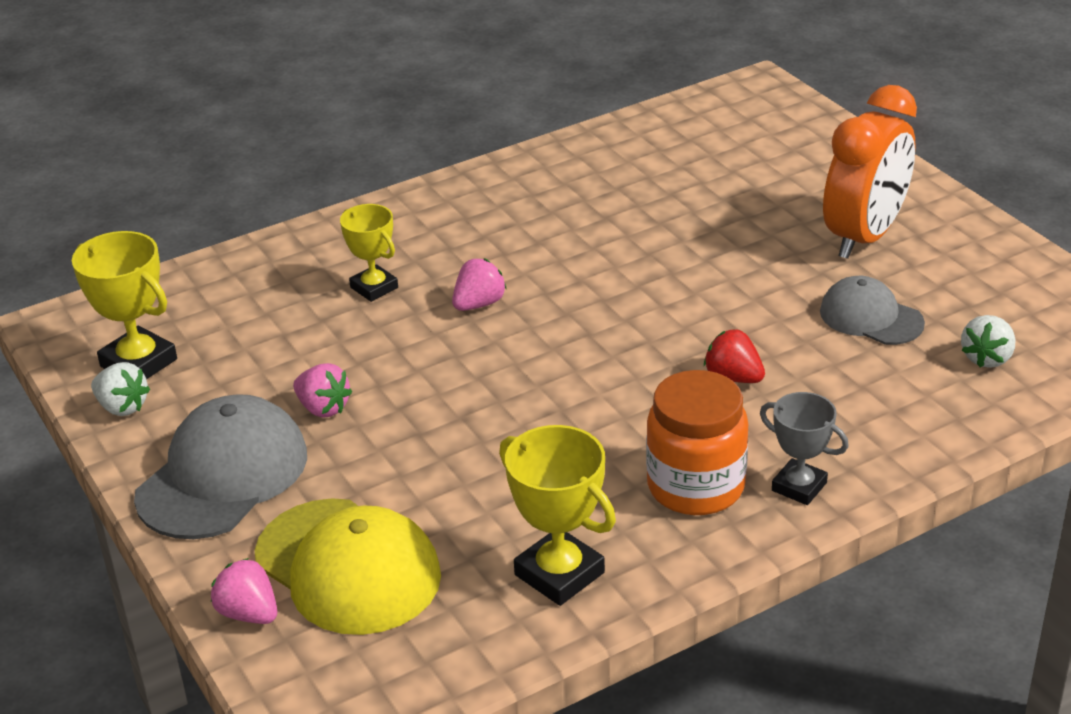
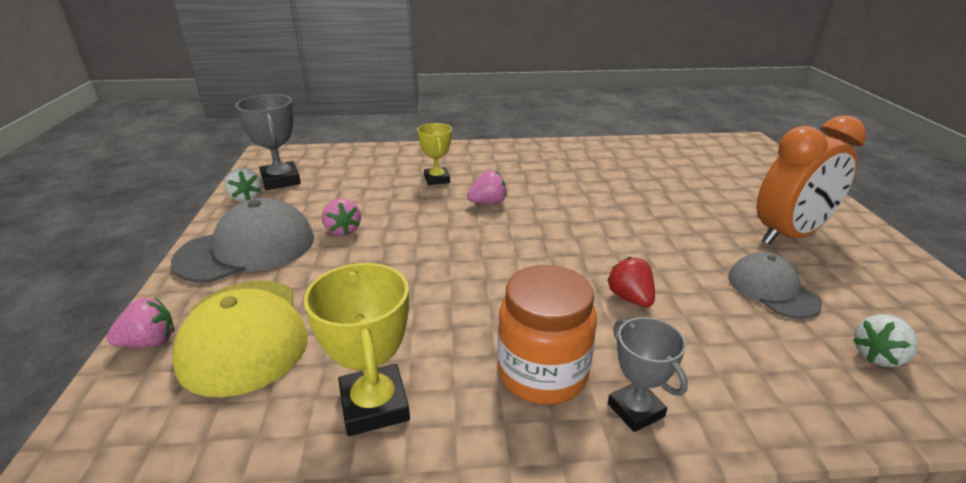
camera: 25 degrees right, 5 degrees down
yellow trophy [72,231,177,379] -> grey trophy [235,94,301,190]
pink strawberry [211,558,277,624] -> pink strawberry turned 90 degrees clockwise [106,298,174,347]

